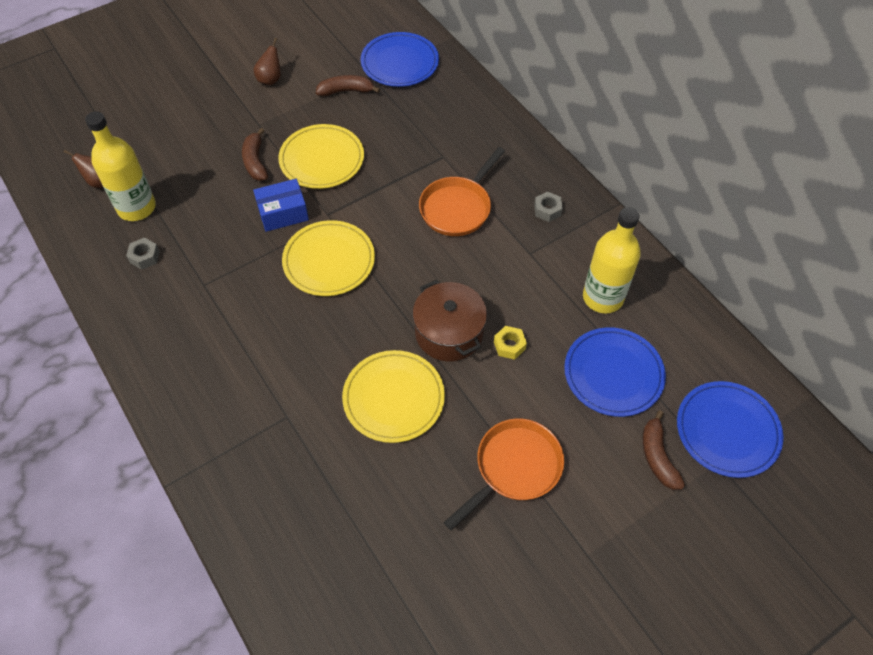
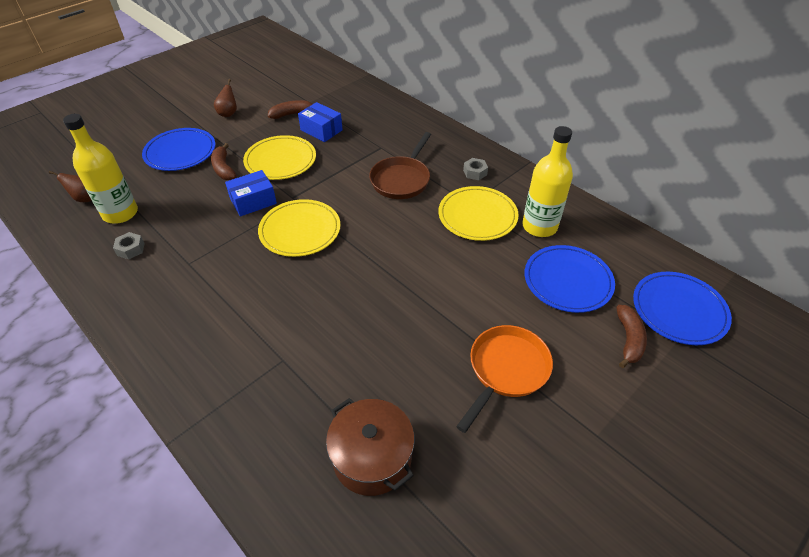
camera: 10 degrees left, 10 degrees down
yellow plate [342,350,445,443] -> yellow plate moved to [438,186,519,241]
blue plate [361,32,439,87] -> blue plate moved to [142,128,215,171]
brown pot [413,280,487,361] -> brown pot moved to [326,398,414,496]
orange pan [419,147,505,236] -> brown pan [369,132,431,199]
yellow nut [494,326,527,360] -> none
brown banana [643,410,685,490] -> brown banana turned 150 degrees counterclockwise [616,305,647,368]
none -> blue box [298,102,343,142]

